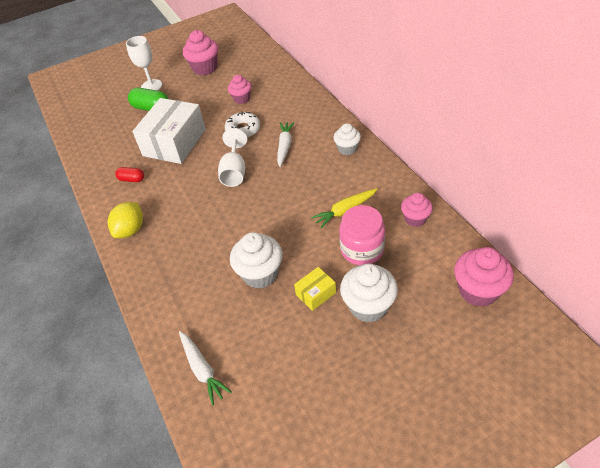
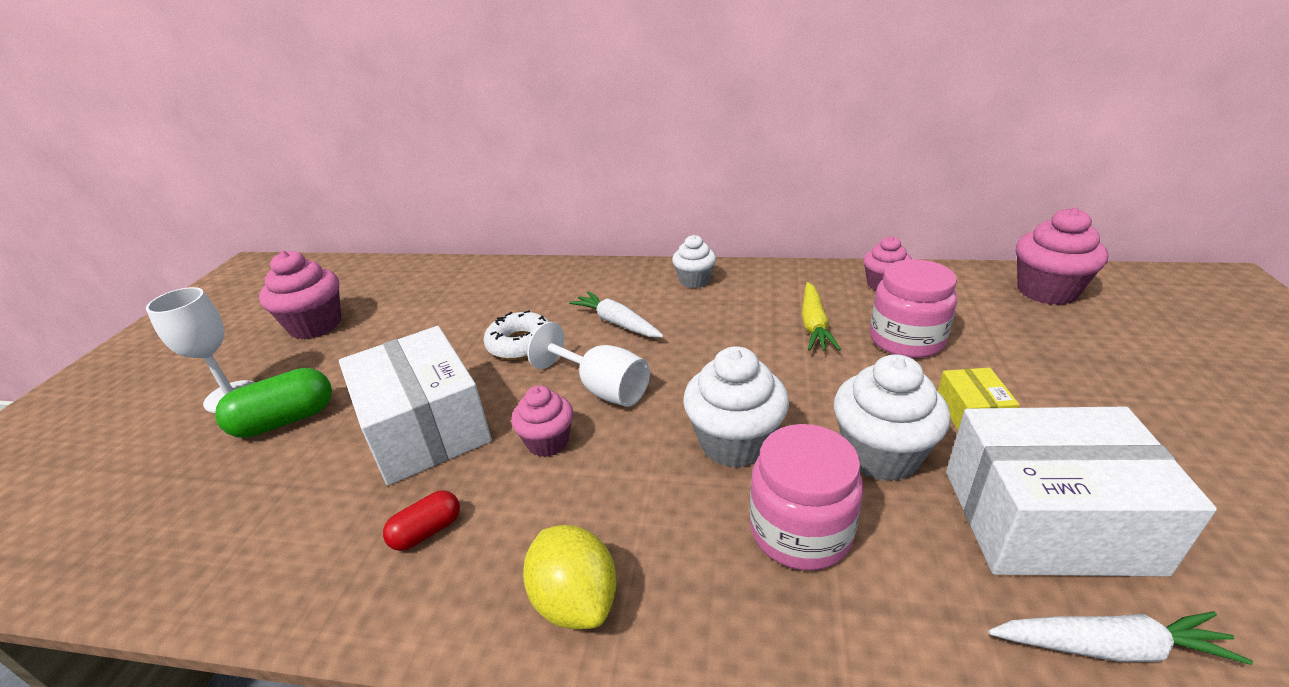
camera: 55 degrees left, 15 degrees down
pink cupcake [228,75,252,104] -> pink cupcake moved to [511,385,573,457]
white cupcake [340,264,398,322] -> white cupcake moved to [683,346,789,468]
none -> pink jar [750,424,863,570]
none -> white box [946,407,1217,577]

